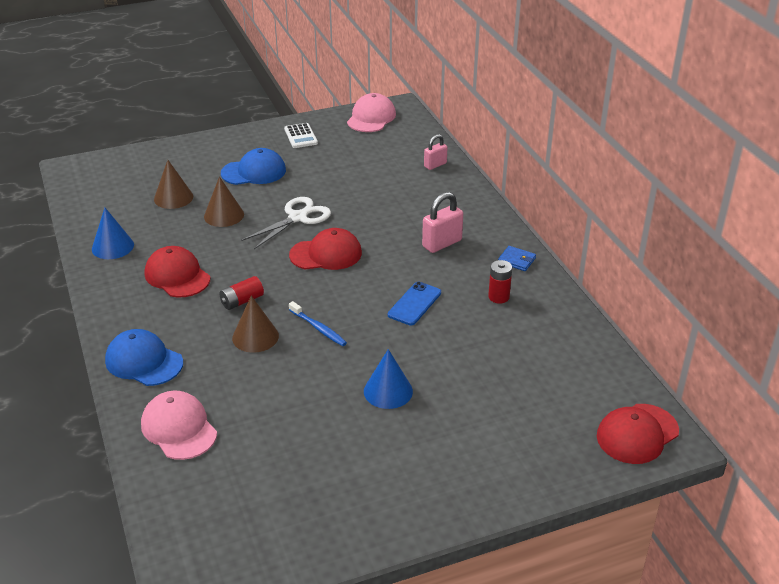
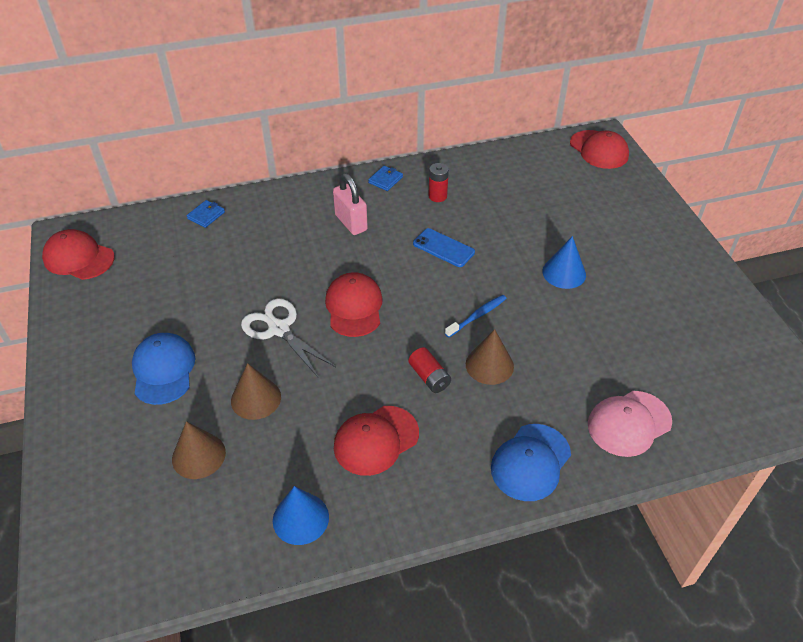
camera: 85 degrees left, 10 degrees up
white calculator [284,123,318,148] -> none
pink cap [347,93,396,132] -> red cap [42,229,114,280]
pink padlock [424,134,447,170] -> blue wallet [187,200,225,228]

